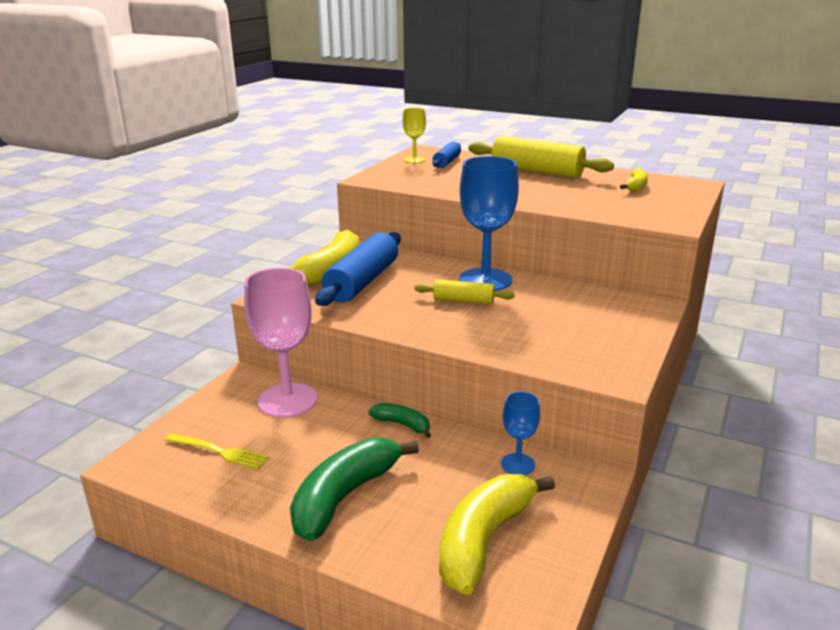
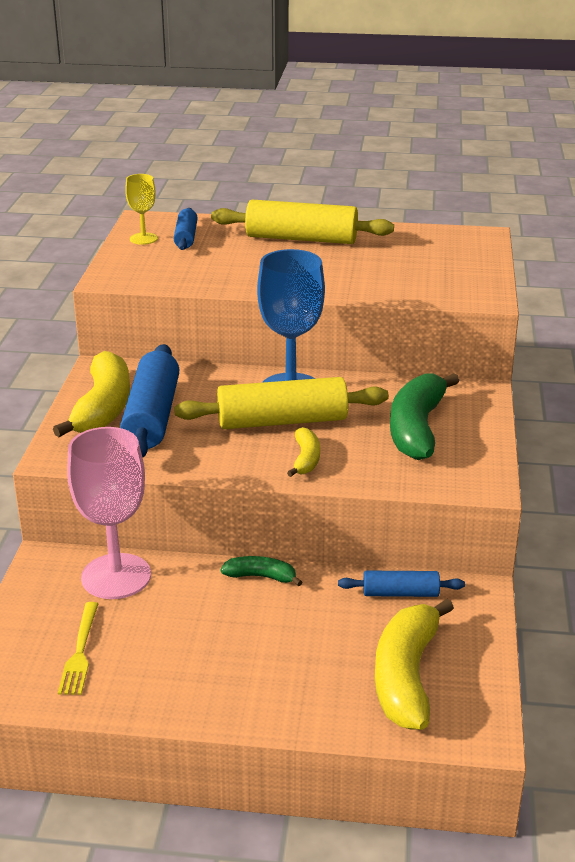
camera: 20 degrees left, 5 degrees up
yellow fork [165,433,269,470] -> yellow fork turned 90 degrees clockwise [58,602,98,695]
green banana [290,437,419,541] -> green banana moved to [390,373,459,460]
yellow rolling pin [414,279,515,304] -> yellow rolling pin [174,377,389,429], size x1.86
blue goblet [501,391,540,475] -> blue rolling pin [338,571,465,597]
yellow banana [620,168,648,192] -> yellow banana moved to [287,427,320,477]

